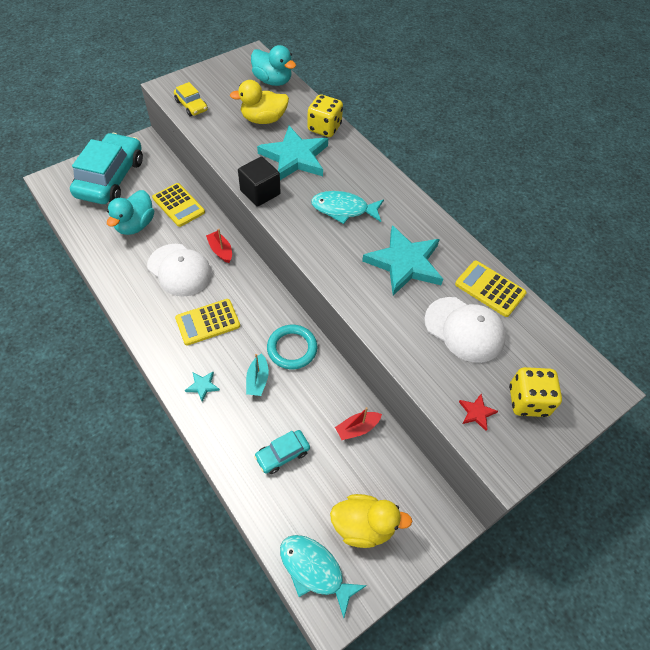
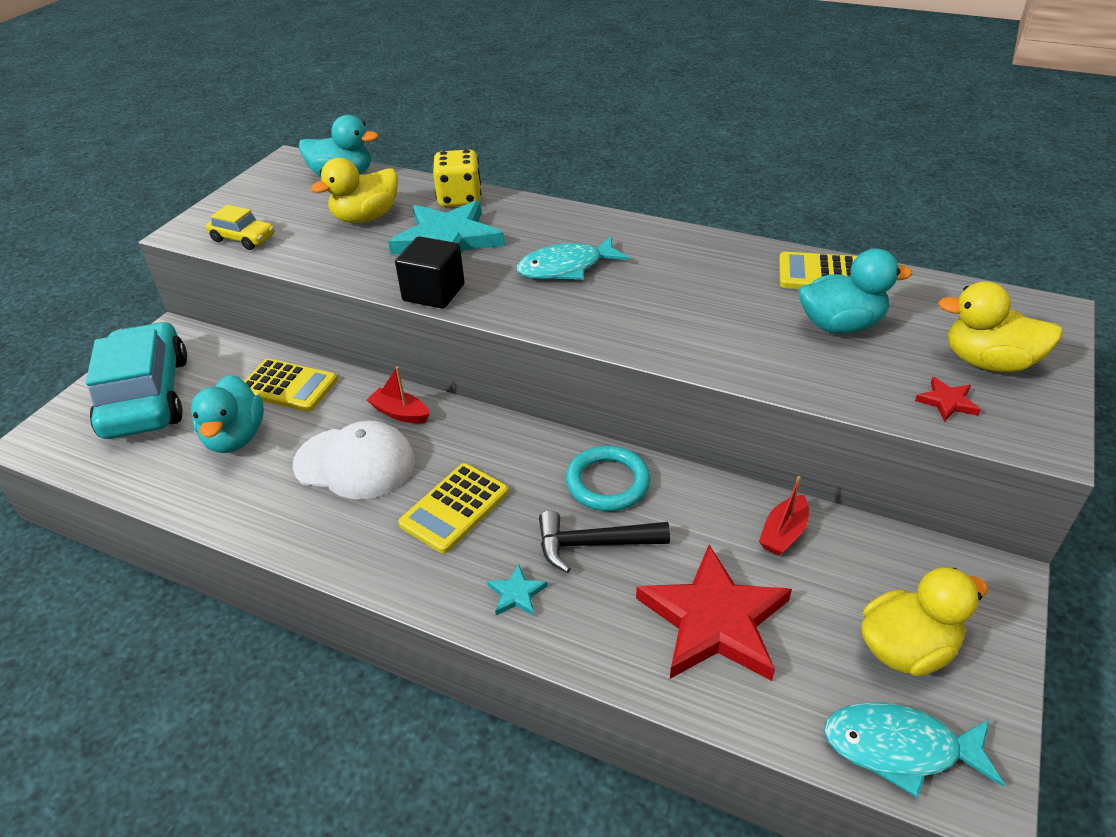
camera: 25 degrees left, 15 degrees down
turquoise boat [246,353,269,396] -> black hammer [539,510,670,573]
turquoise car [254,430,310,474] -> red star [636,545,792,681]
turquoise star [362,225,443,295] -> none
white cap [424,297,506,363] -> turquoise duck [799,249,913,334]
yellow dice [509,367,562,417] -> yellow duck [938,281,1063,372]

